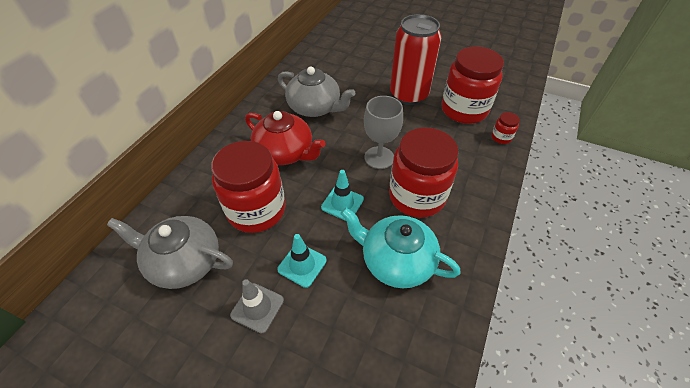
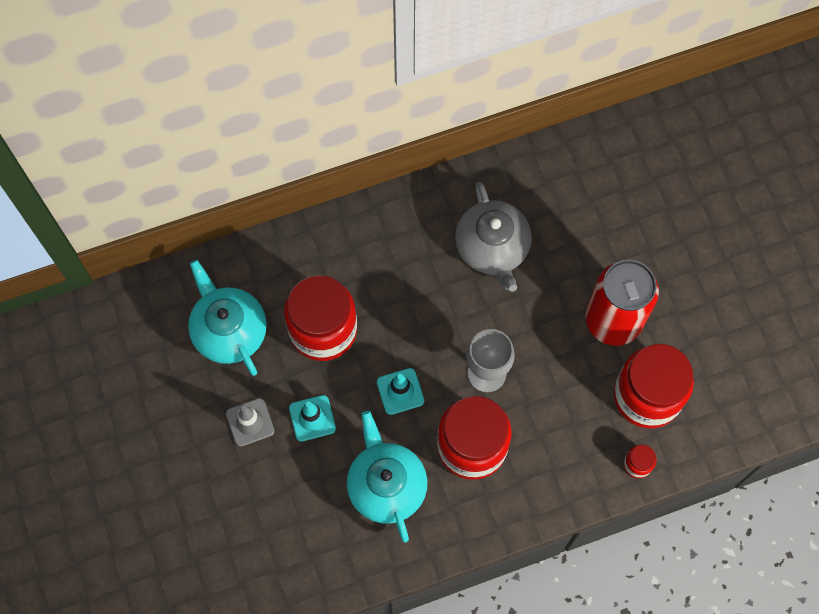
camera: 45 degrees right, 20 degrees up
grey teapot [107,216,233,289] -> turquoise teapot [188,260,267,376]
red teapot [245,111,326,165] -> none

